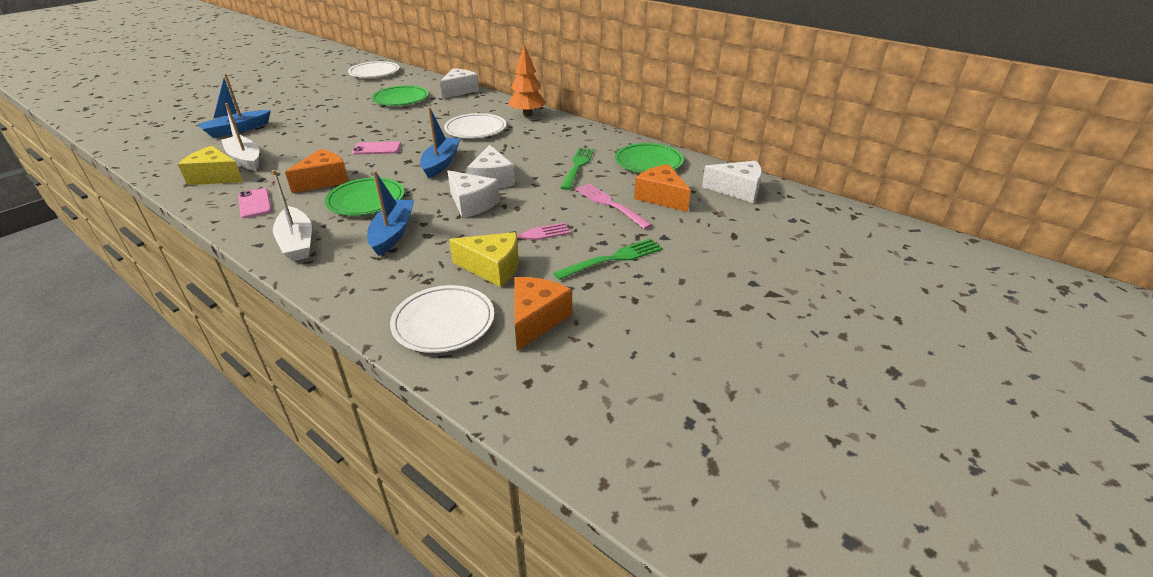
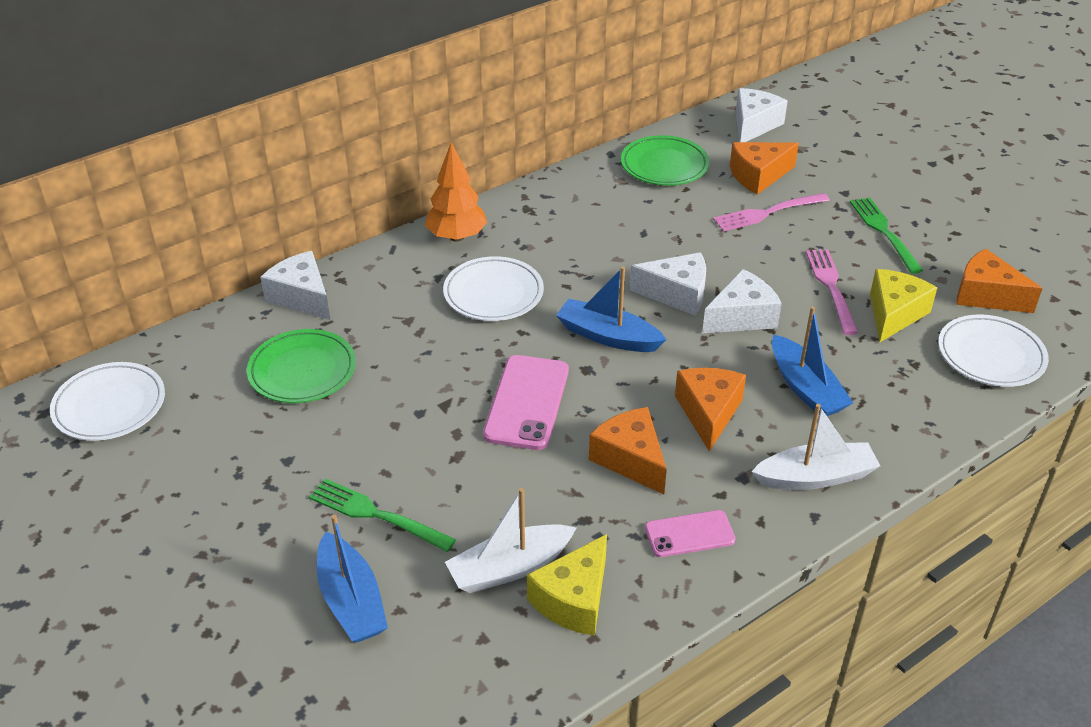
camera: 75 degrees left, 5 degrees up
green plate [325,177,404,216] -> orange cheese [675,368,746,452]
pink phone [352,141,401,155] -> pink phone [483,355,569,450], size x1.63
blue boat [367,171,414,256] -> blue boat turned 135 degrees counterclockwise [772,306,853,416]
green fork [560,148,594,190] -> green fork moved to [309,478,456,552]

